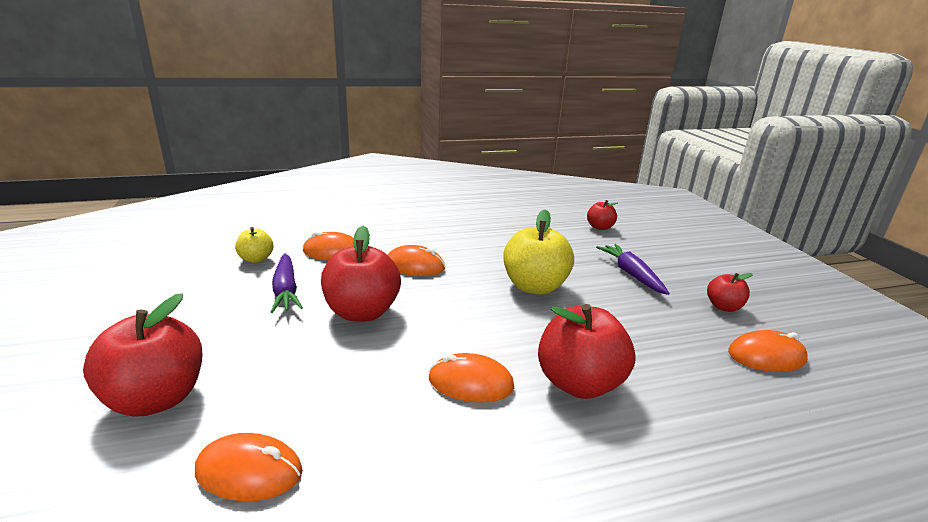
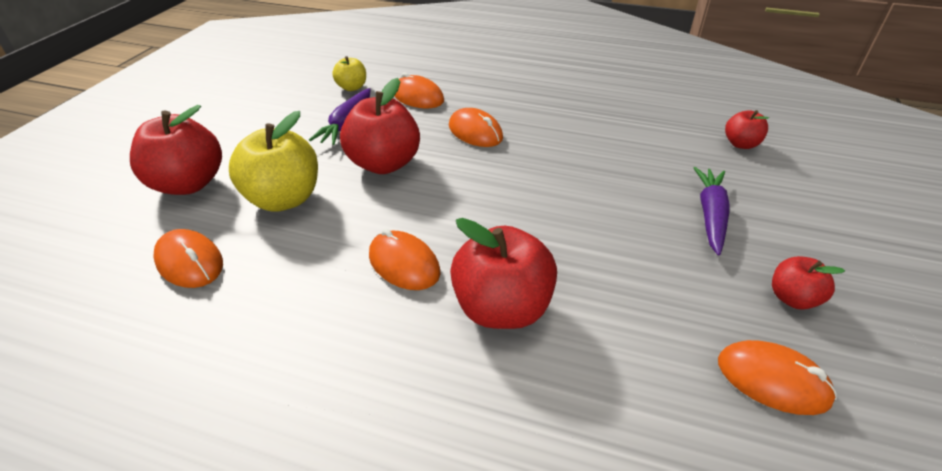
camera: 35 degrees right, 15 degrees up
yellow apple [503,209,574,295] -> yellow apple moved to [229,111,318,212]

